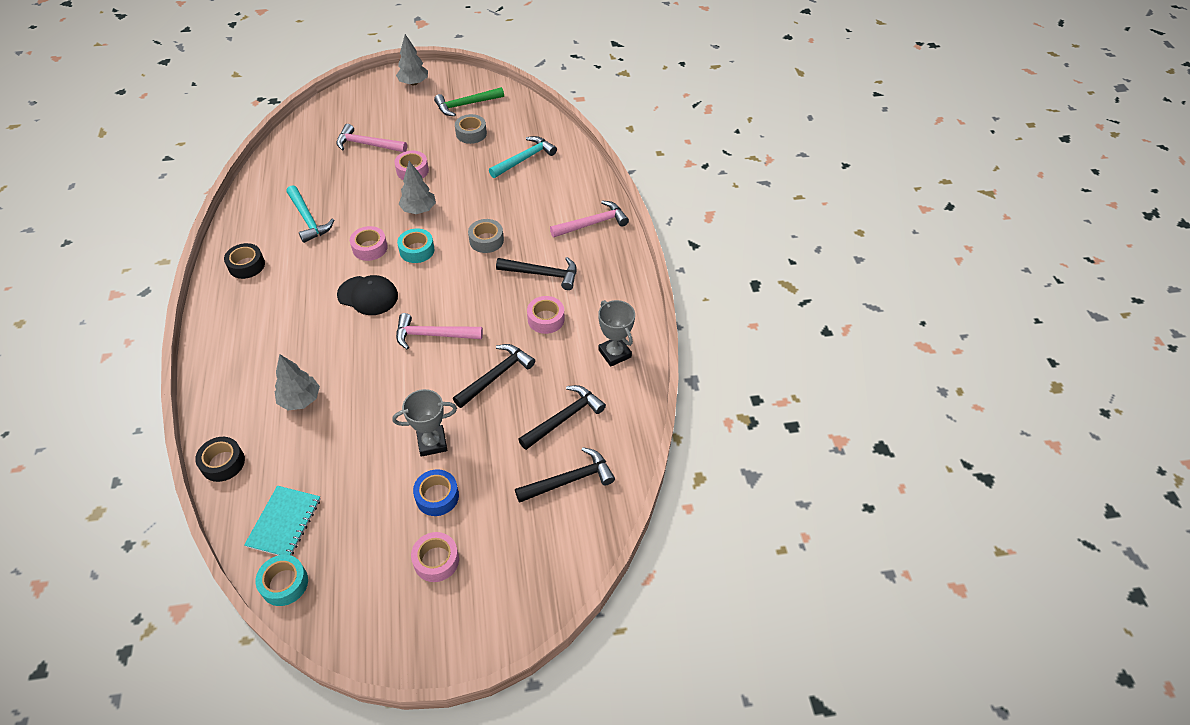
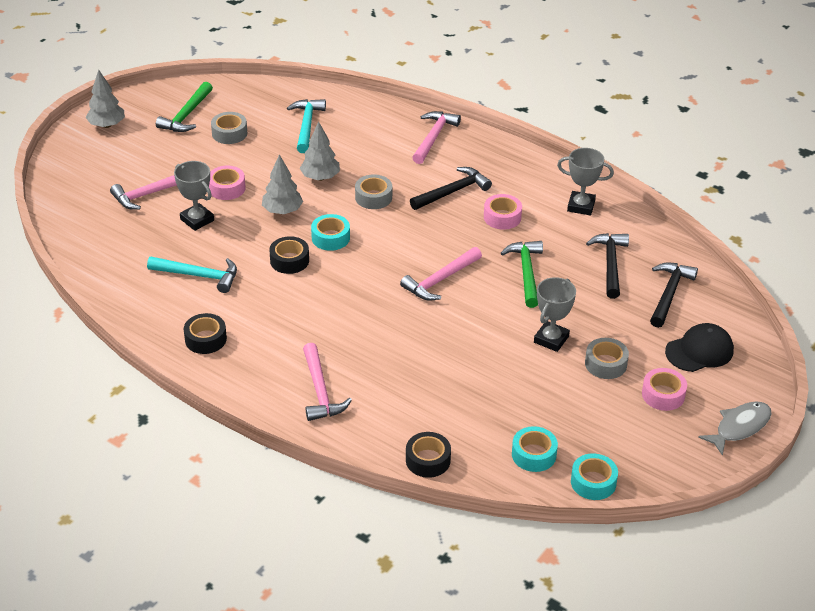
camera: 45 degrees left, 10 degrees down
turquoise notebook [244,486,321,556] -> turquoise tape [512,426,558,472]
grey tree [275,354,320,410] -> grey tree moved to [300,121,340,181]
black cap [337,275,398,315] -> black cap moved to [665,323,734,372]
pink tape [350,226,388,261] -> black tape [269,236,309,274]
blue tape [413,469,459,516] -> grey tape [585,338,629,379]
black hammer [453,344,535,408] -> green hammer [501,241,543,308]
none -> grey trophy [174,161,214,231]
none -> pink hammer [303,343,352,421]
none -> grey fish [698,402,771,456]

